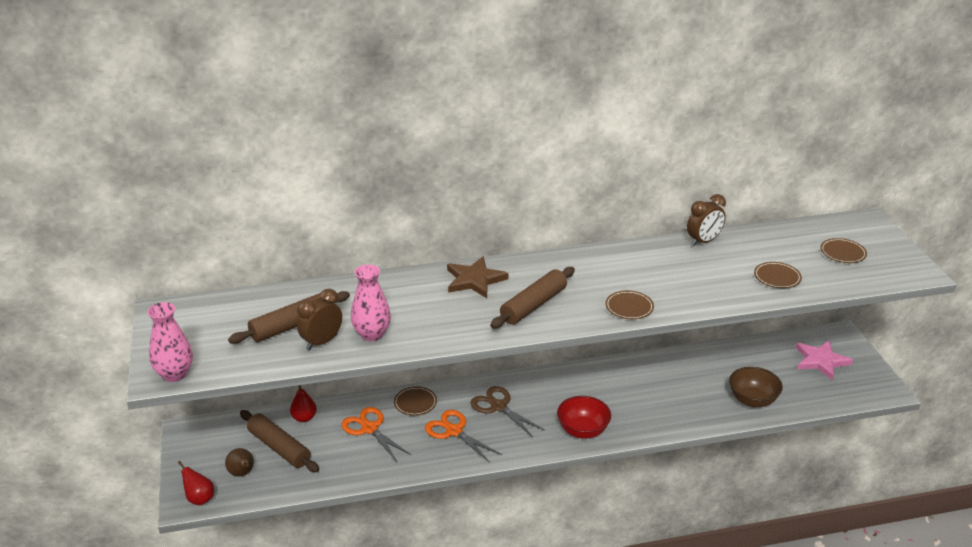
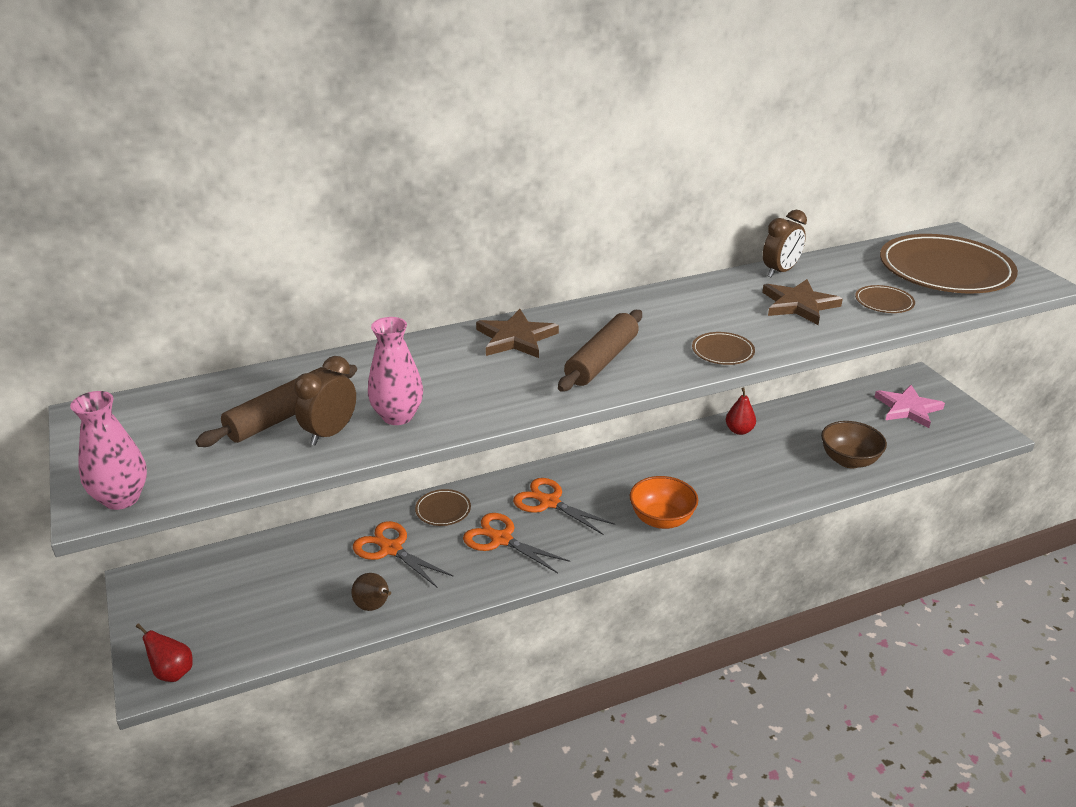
camera: 10 degrees left, 0 degrees up
brown pear [225,448,254,477] -> brown pear moved to [351,573,391,611]
brown rolling pin [240,410,319,472] -> none
red pear [290,385,317,422] -> red pear moved to [726,387,756,435]
brown scissors [470,386,545,437] -> orange scissors [513,478,615,535]
red bowl [557,396,611,439] -> orange bowl [630,476,698,529]
brown plate [820,238,867,263] -> brown plate [880,234,1018,293], size x2.39
none -> brown star [762,279,843,325]

